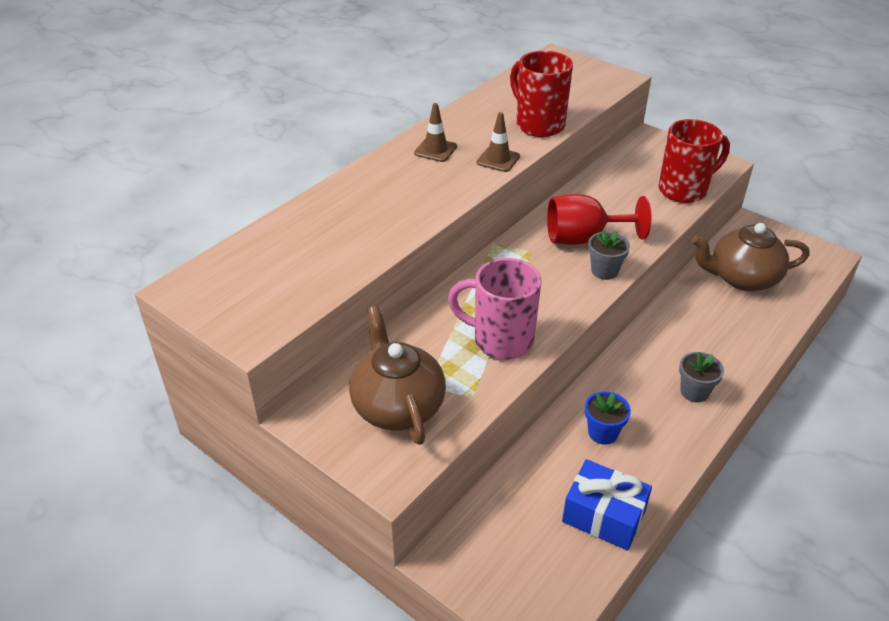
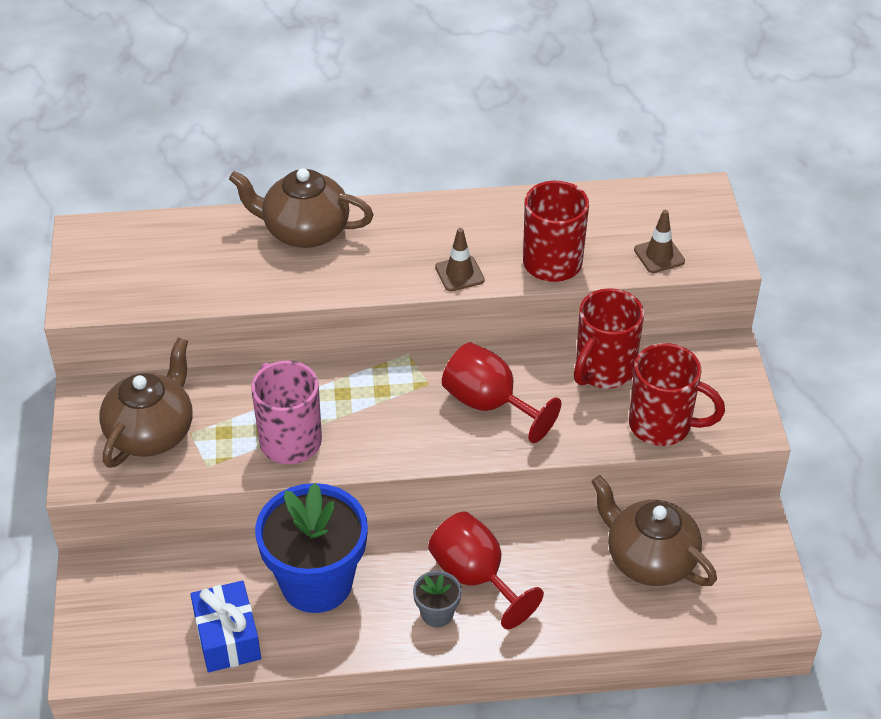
camera: 45 degrees right, 5 degrees up
brown traffic cone [414,103,457,162] -> brown traffic cone moved to [634,210,685,273]
blue flower pot [585,391,631,445] -> blue flower pot [255,483,368,613], size x2.29
grey flower pot [588,230,630,280] -> none
none -> brown teapot [229,168,374,248]
none -> red goblet [428,512,544,629]
none -> red mug [574,288,644,389]

